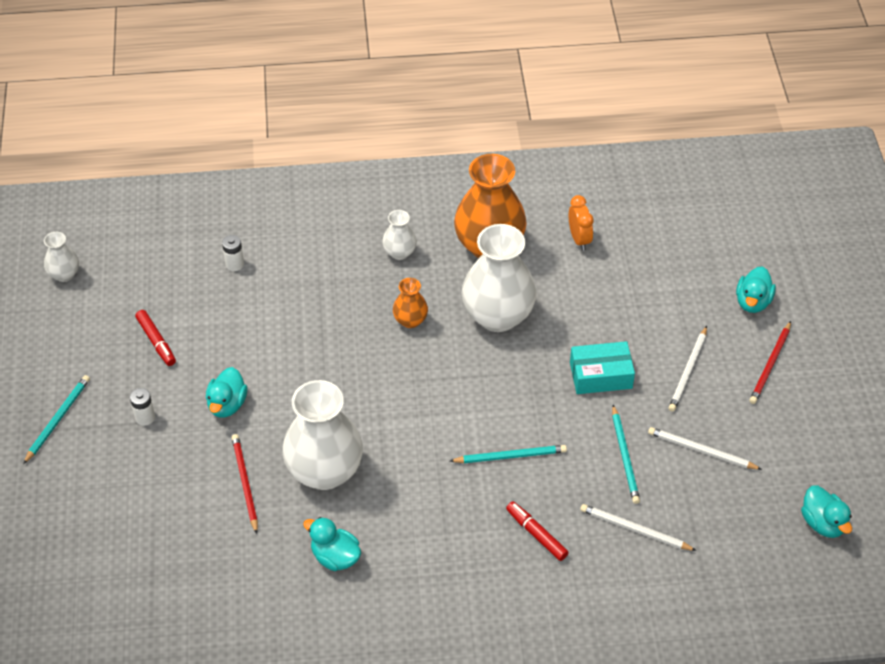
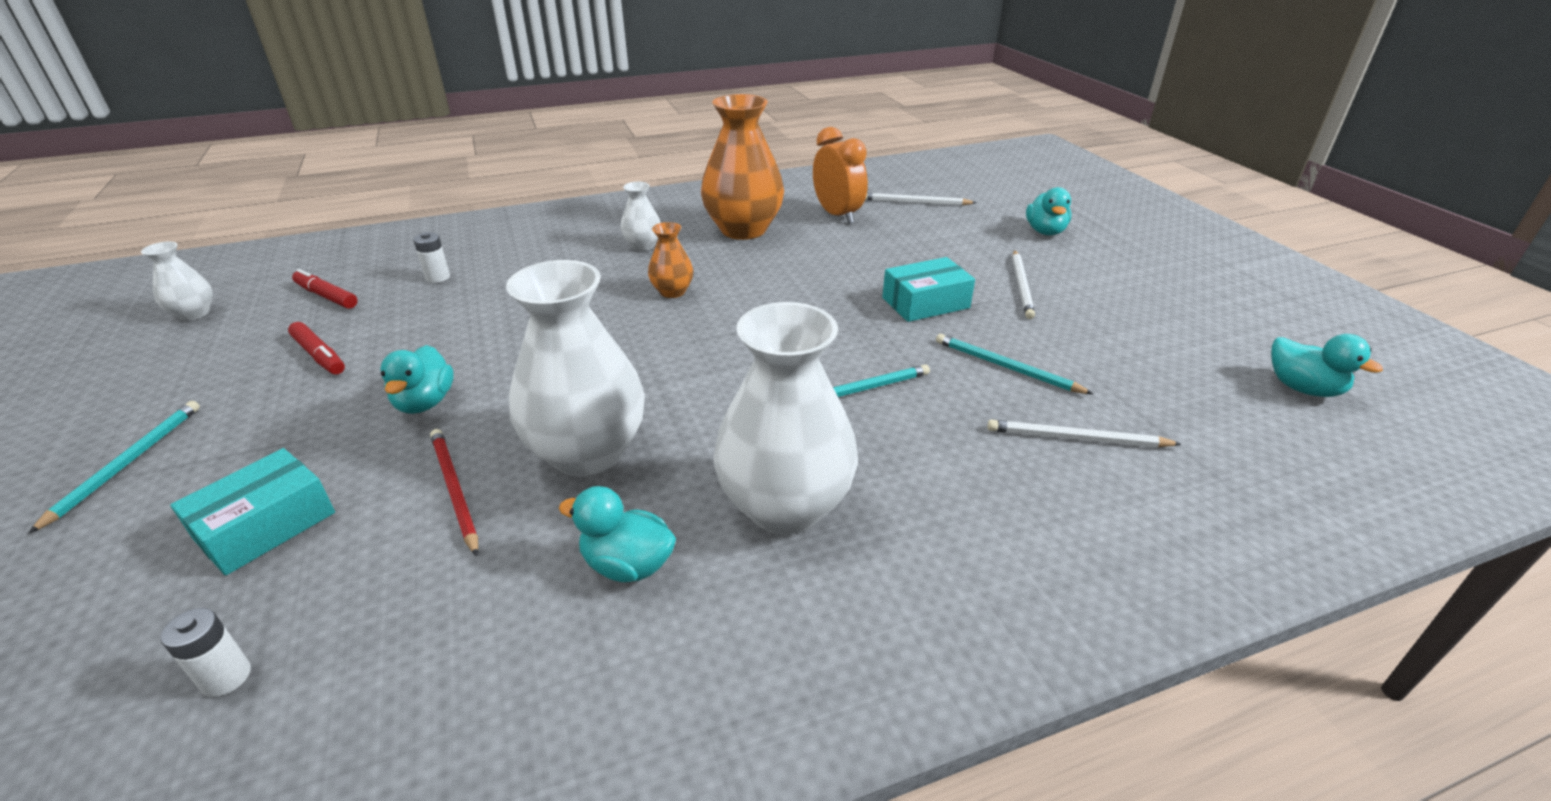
camera: 15 degrees left, 15 degrees down
white battery [130,388,155,426] -> white battery moved to [161,608,251,697]
white vase [462,224,537,332] -> white vase moved to [713,302,858,534]
red marker [506,501,569,561] -> red marker moved to [292,269,357,309]
orange clock [569,195,594,250] -> orange clock [813,127,868,224], size x1.51
turquoise pencil [612,405,640,504] -> turquoise pencil turned 150 degrees clockwise [936,334,1093,394]
white pencil [648,427,762,470] -> white pencil moved to [865,193,976,206]
red pencil [749,321,791,404] -> none
none -> turquoise box [170,448,335,575]

